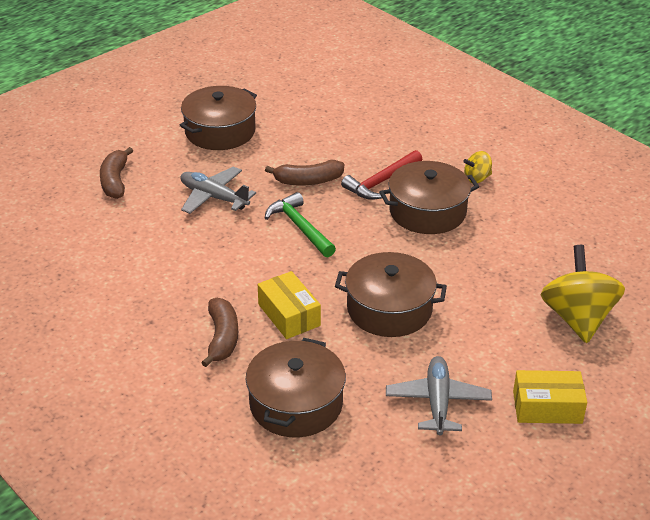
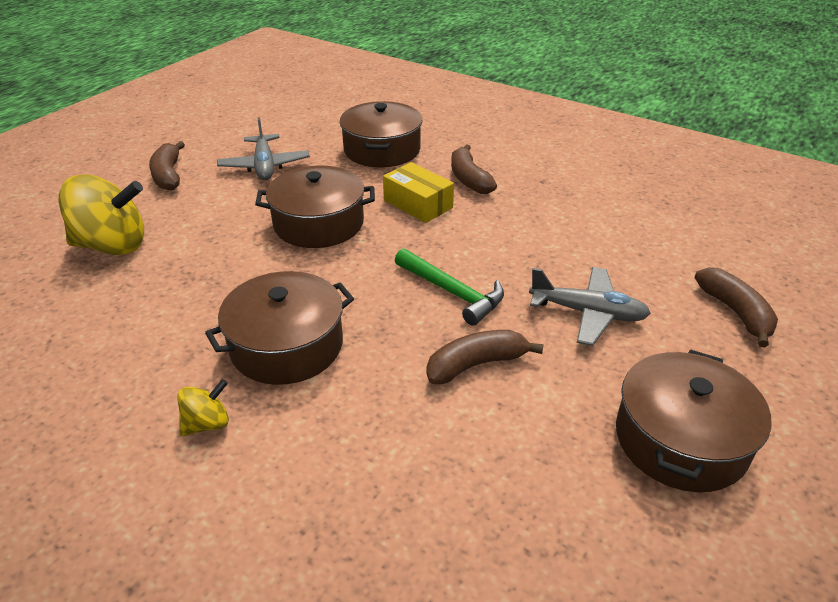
camera: 165 degrees right, 0 degrees up
red hammer [341,150,422,200] -> none
yellow box [513,370,587,424] -> brown banana [149,141,185,190]
yellow spinning top [541,245,625,343] -> yellow spinning top turned 75 degrees counterclockwise [58,174,144,255]

